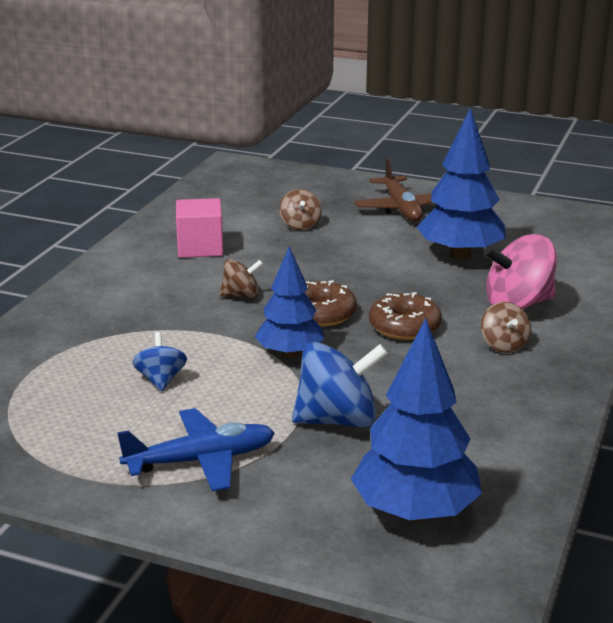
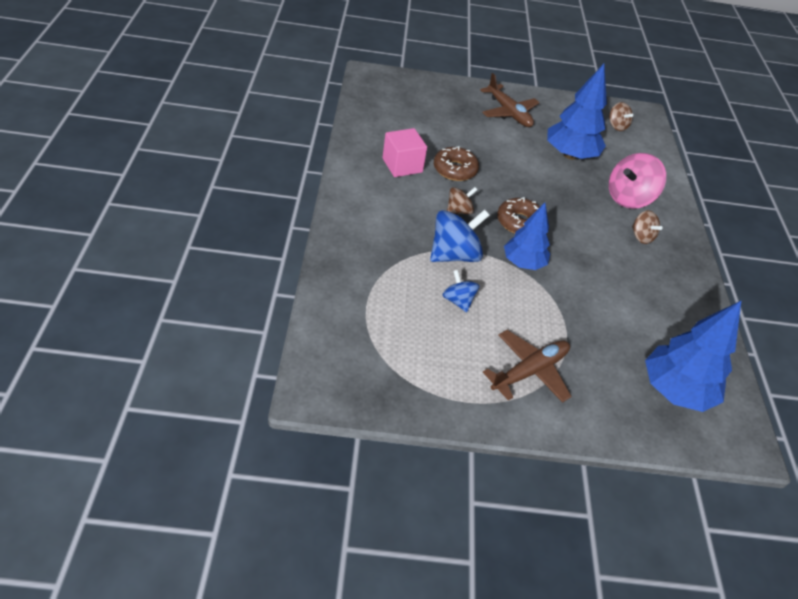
camera: 25 degrees left, 20 degrees up
blue plane [117,408,275,491] -> brown plane [483,330,572,403]
brown spinning top [279,189,322,230] -> brown spinning top moved to [609,102,633,131]
blue spinning top [292,342,388,428] -> blue spinning top moved to [430,210,490,262]
brown donut [369,292,442,340] -> brown donut moved to [434,146,479,181]

